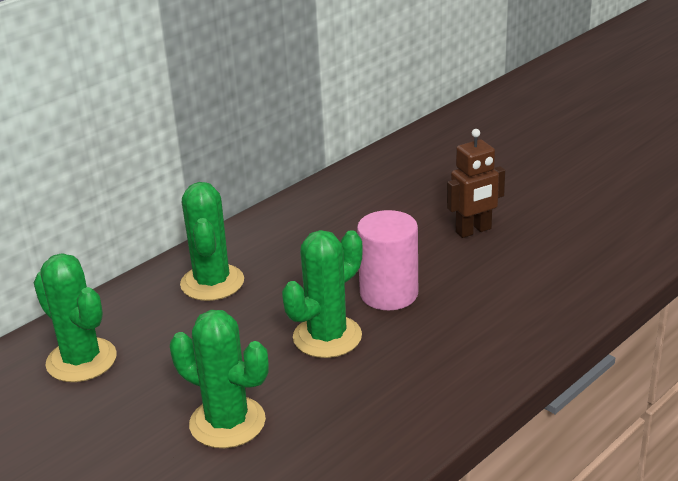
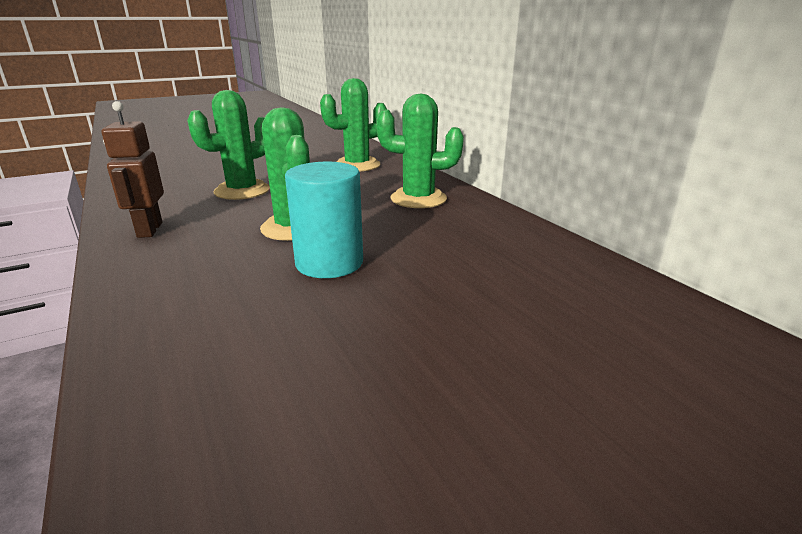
camera: 105 degrees right, 5 degrees down
pink cylinder [357,210,418,310] -> turquoise cylinder [285,162,363,278]
brown robot [447,129,505,238] -> brown robot moved to [101,101,164,238]

